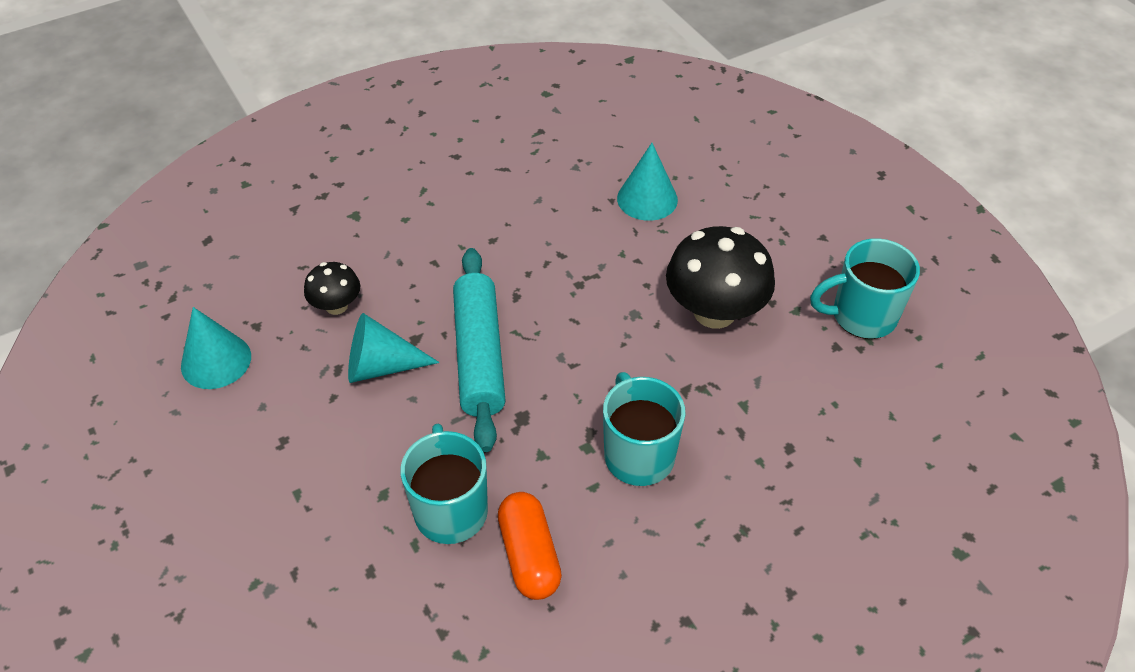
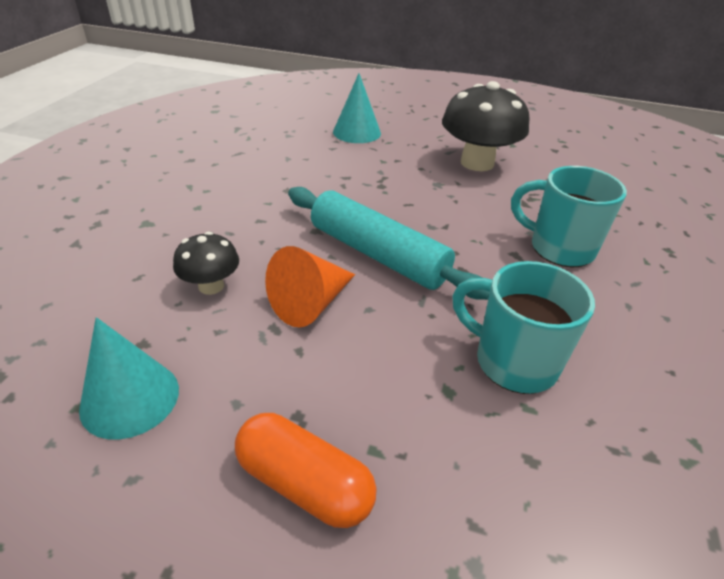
camera: 45 degrees left, 10 degrees down
turquoise cone [348,313,439,383] -> orange cone [265,246,355,327]
orange capsule [498,492,562,600] -> orange capsule moved to [235,413,376,528]
turquoise mug [810,238,920,339] -> none

